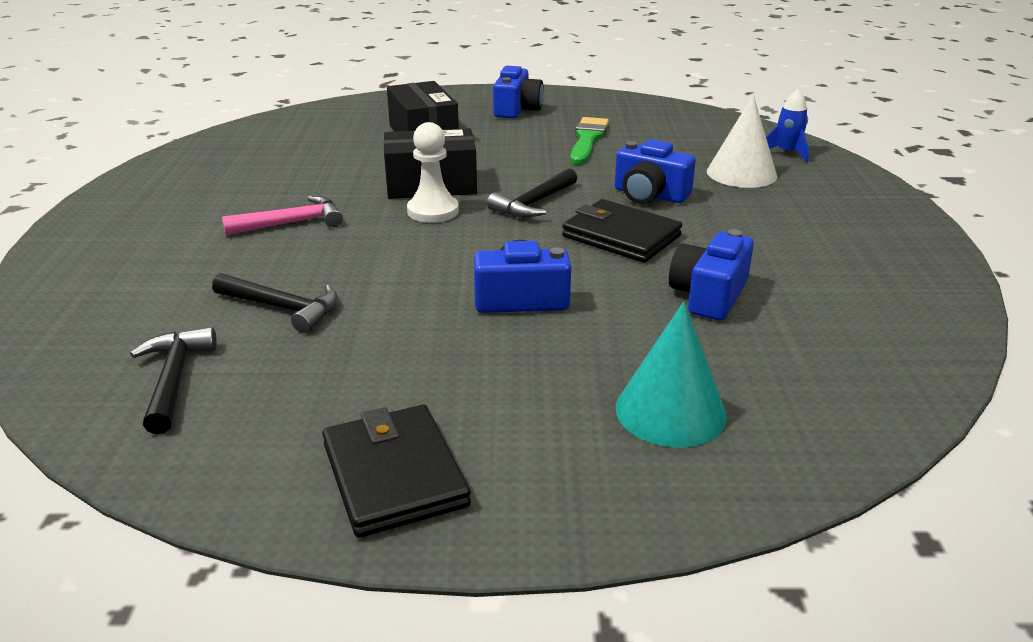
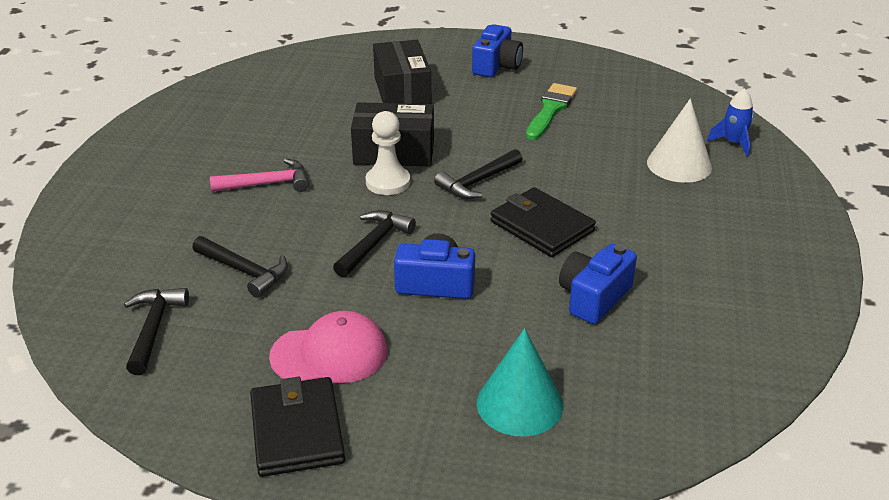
camera: 10 degrees right, 5 degrees up
blue camera [615,139,696,204] -> none
none -> pink cap [269,311,387,383]
none -> black hammer [333,210,416,278]

